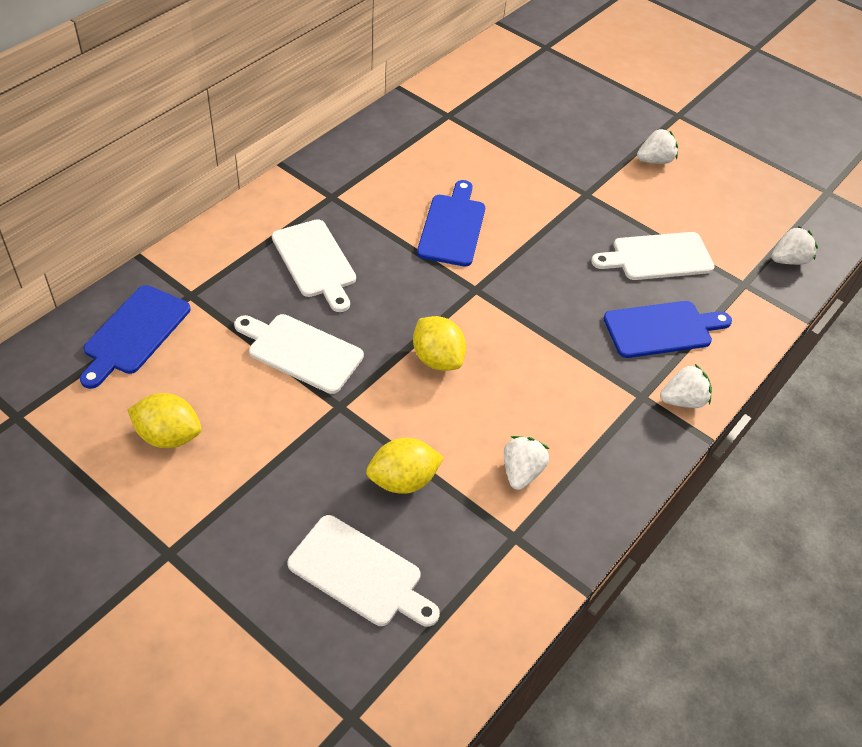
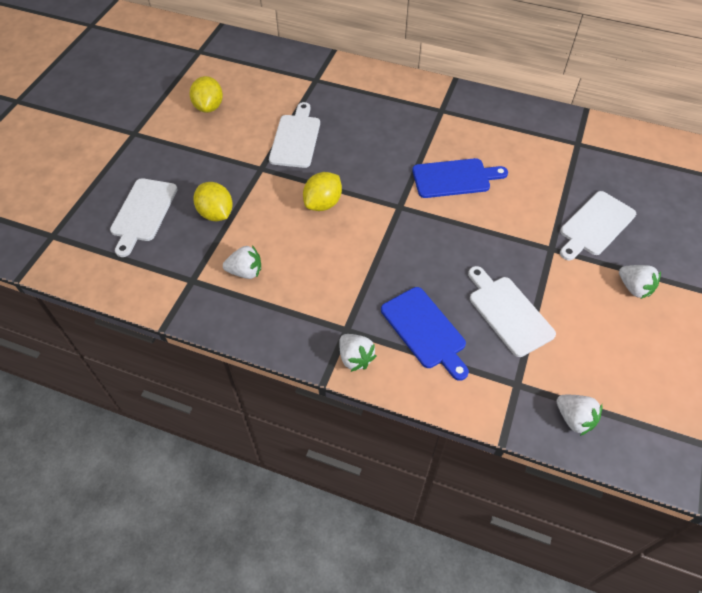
camera: 75 degrees right, 5 degrees up
blue cutting board [80,285,190,389] -> none
white cutting board [272,219,356,312] -> white cutting board moved to [560,191,636,260]

